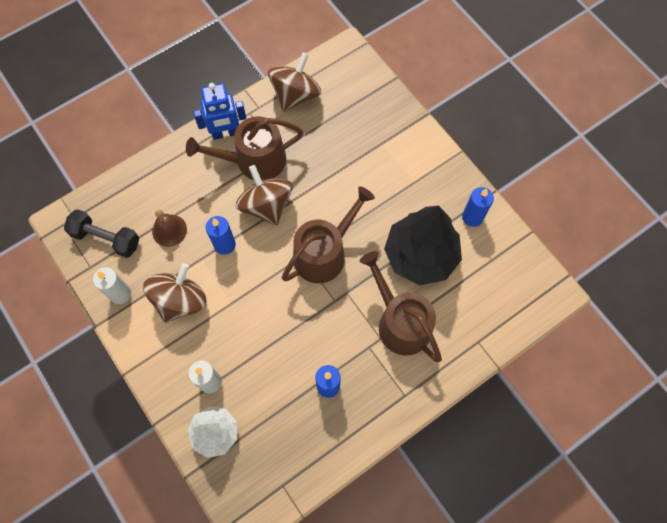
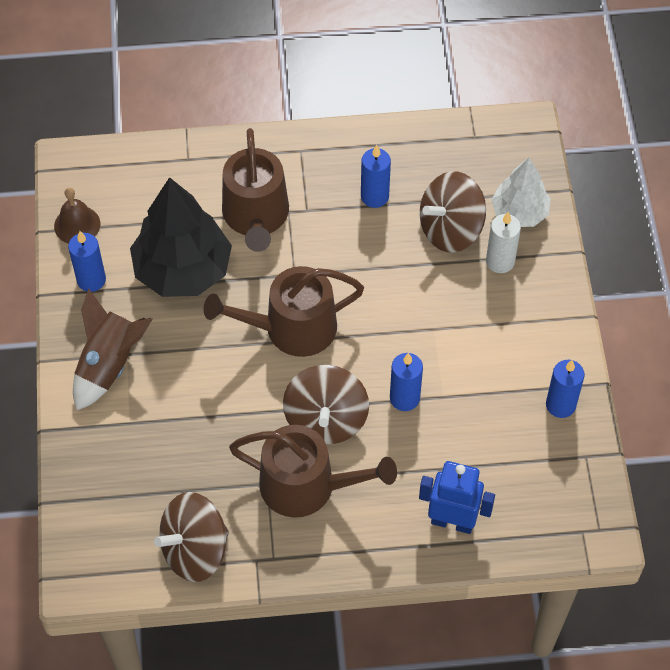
camera: 150 degrees left, 10 degrees down
black dumbbell [64,209,139,258] -> none
white candle [93,267,131,304] -> blue candle [546,360,585,418]
brown spinning top [143,263,207,323] -> brown spinning top moved to [420,171,486,252]
brown bell [152,209,187,247] -> brown bell moved to [54,188,100,244]
blue robot [193,83,246,140] -> blue robot moved to [419,461,495,534]
none -> brown rocket [73,289,153,410]

